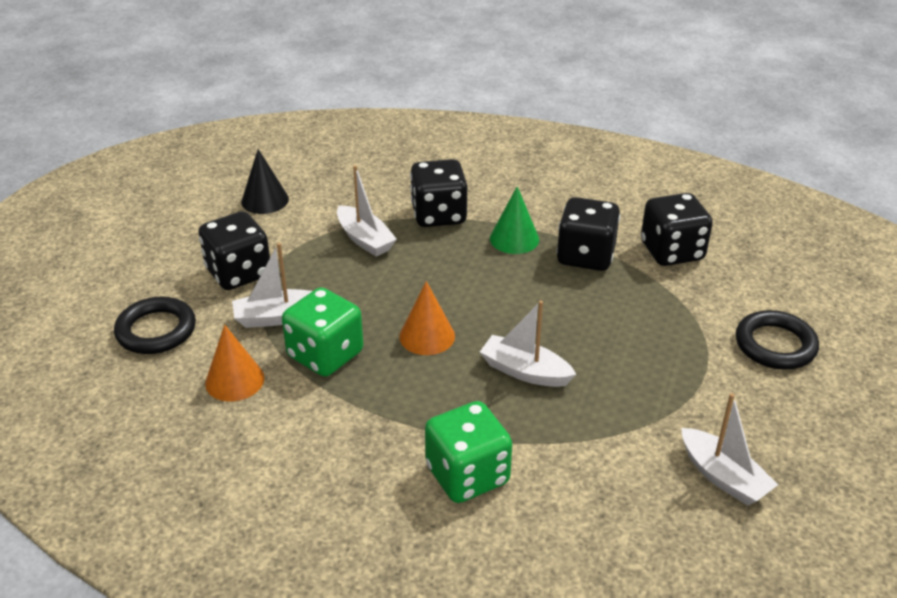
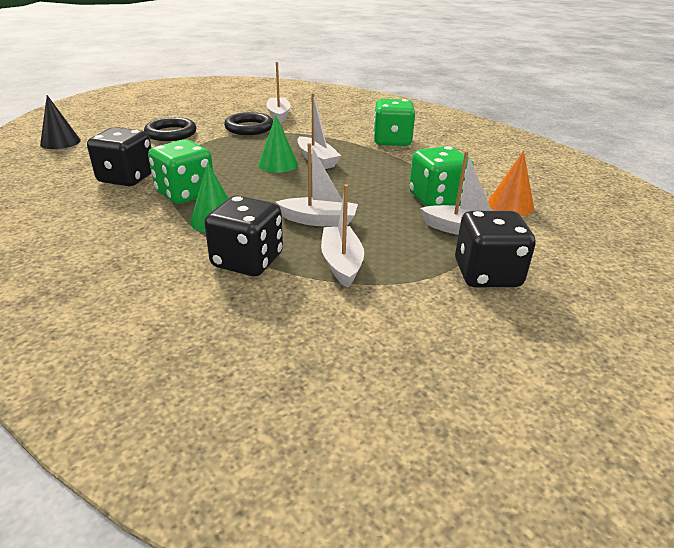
camera: 150 degrees left, 5 degrees down
black ring [114,296,196,354] -> black ring moved to [224,112,273,135]
black cone [241,149,289,214] -> black cone moved to [40,95,81,149]
orange cone [399,281,455,355] -> none
black dice [556,197,620,271] -> green dice [148,140,213,204]
none -> green cone [258,115,298,173]
none -> white boat [276,143,358,227]

